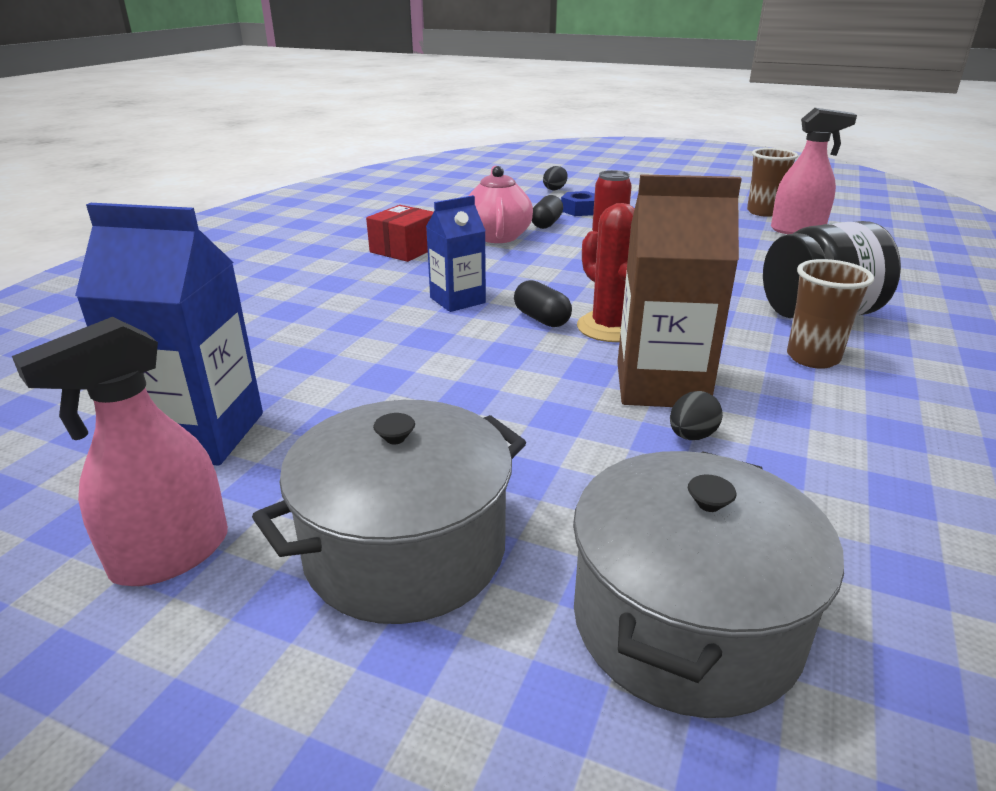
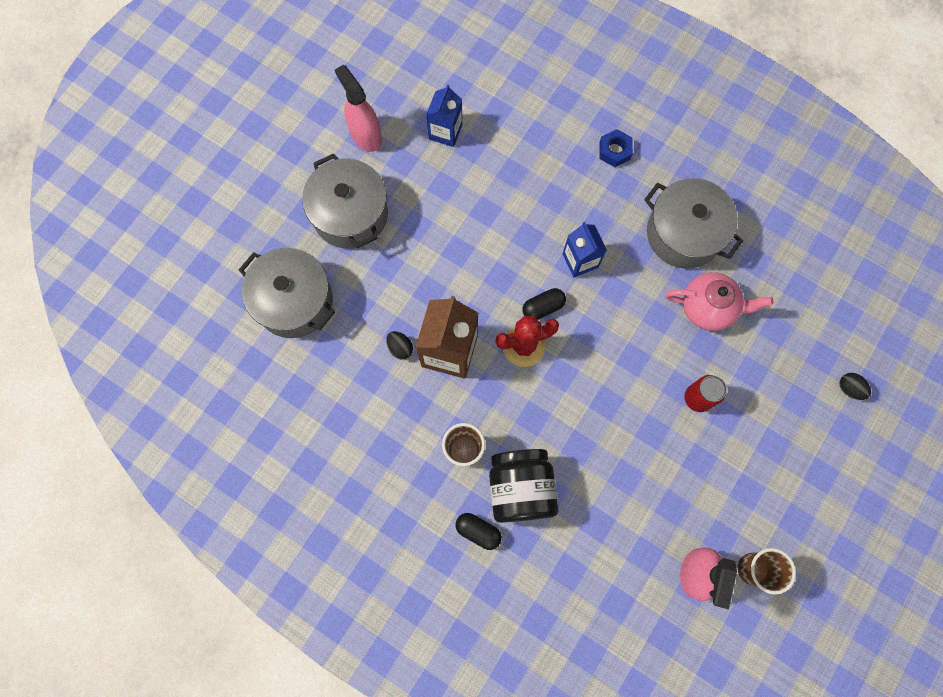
camera: 100 degrees right, 45 degrees up
blue carton [75,203,263,466] -> blue carton [426,84,462,147], size x0.62
red box [366,205,434,262] -> grey pot [644,178,743,269]
black capsule [532,195,563,229] -> black capsule moved to [456,513,502,550]
blue nut [561,191,595,216] -> blue nut moved to [599,129,633,167]

